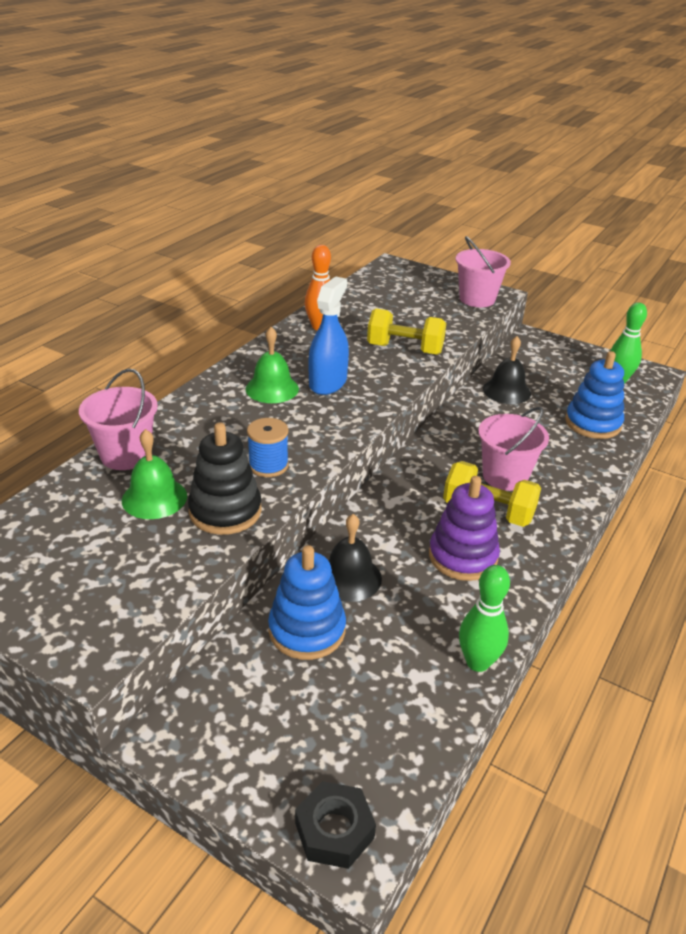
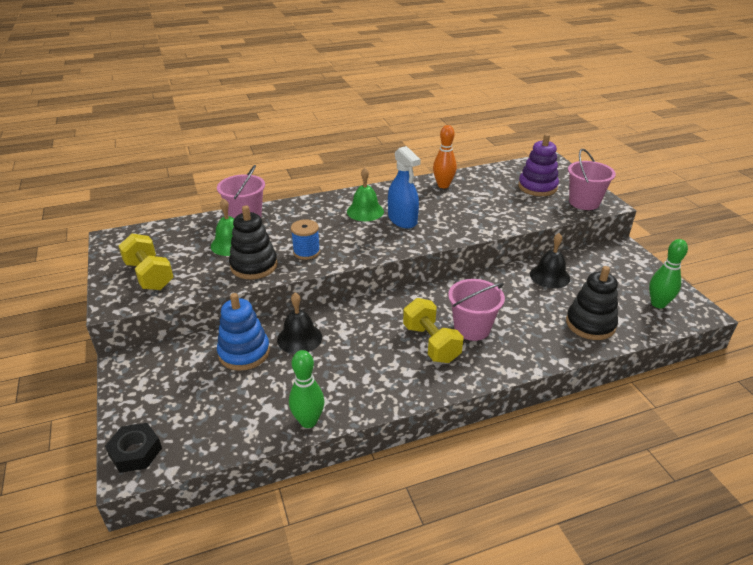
camera: 40 degrees right, 0 degrees up
blue spray bottle [308,276,349,395] -> blue spray bottle turned 90 degrees clockwise [388,146,421,228]
yellow dumbbell [367,309,446,355] -> yellow dumbbell moved to [119,233,174,290]
purple stacking toy [429,476,500,581] -> purple stacking toy moved to [518,134,559,196]
blue stacking toy [565,351,624,439] -> black stacking toy [566,266,618,340]

